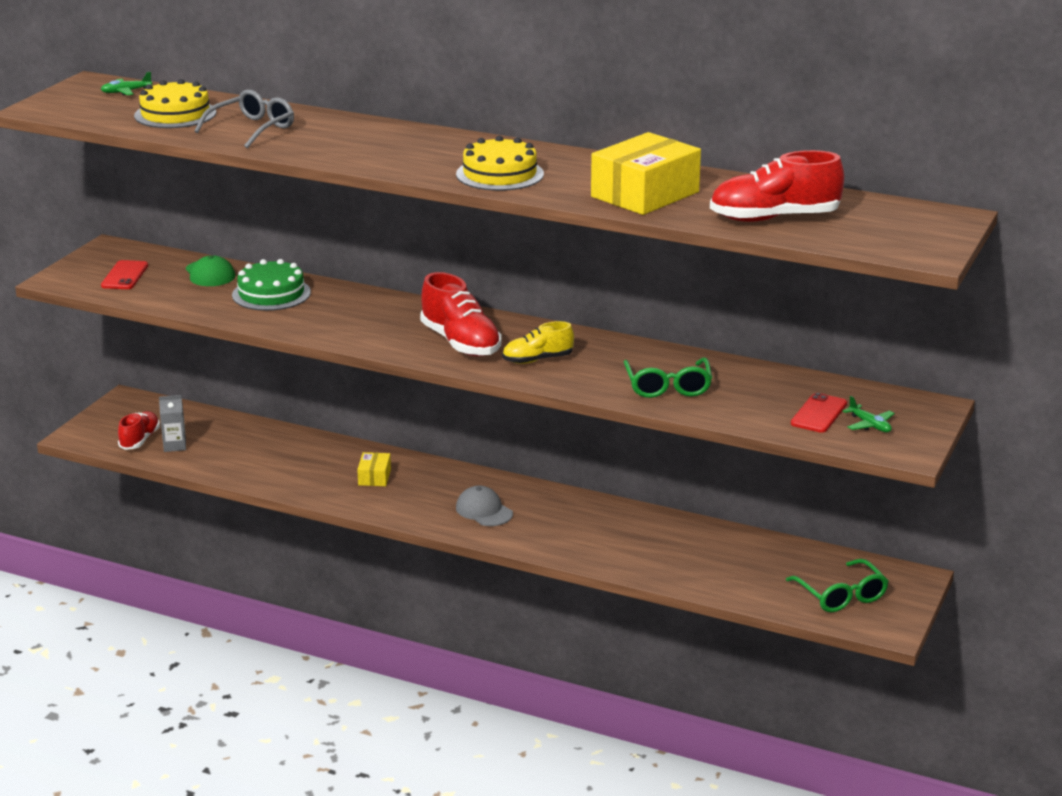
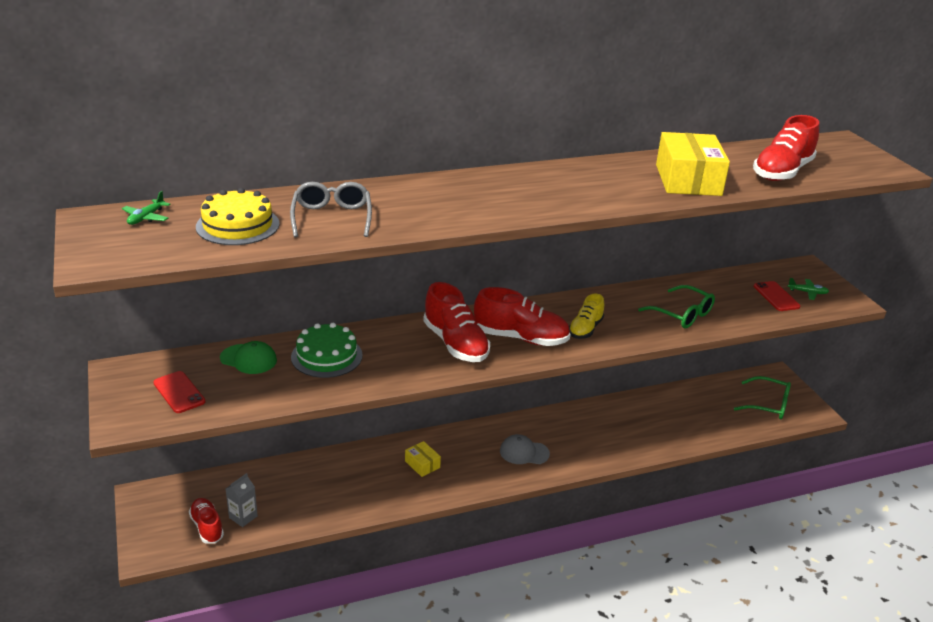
camera: 45 degrees left, 5 degrees up
yellow cake [456,136,544,191] -> none
none -> red shoe [423,282,490,362]

